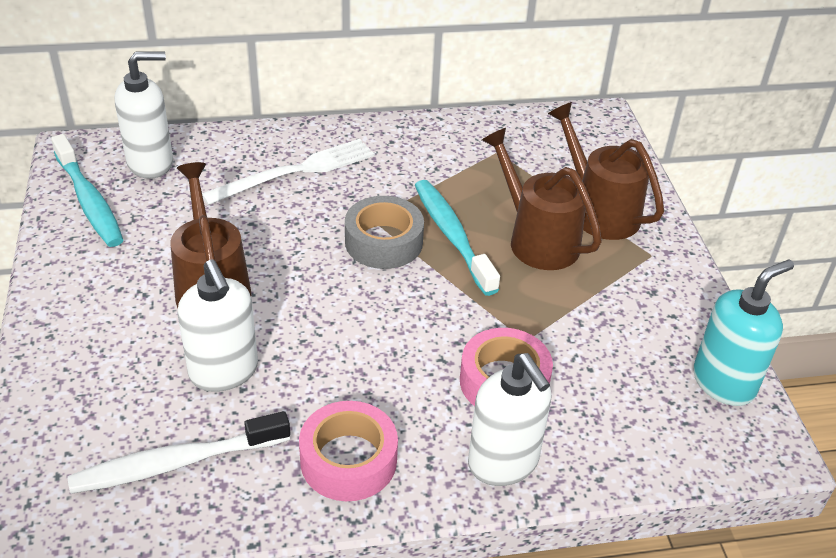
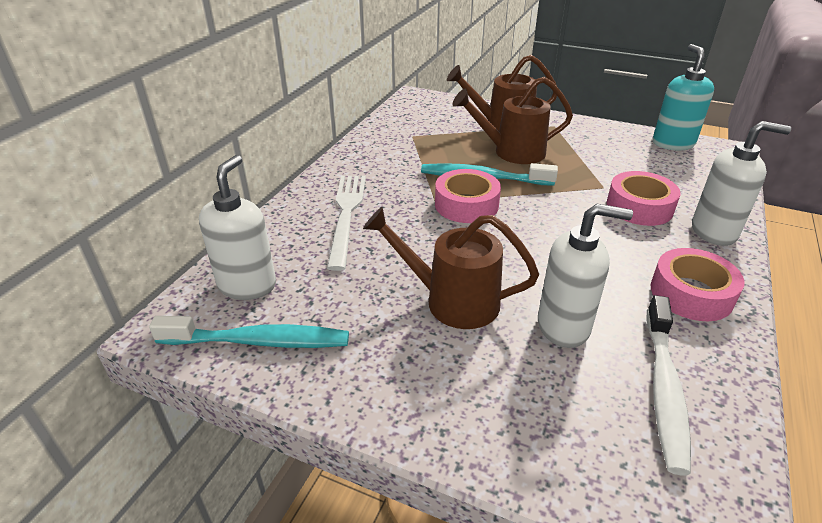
camera: 55 degrees left, 5 degrees down
grey tape [345,196,424,269] -> pink tape [435,169,501,223]

